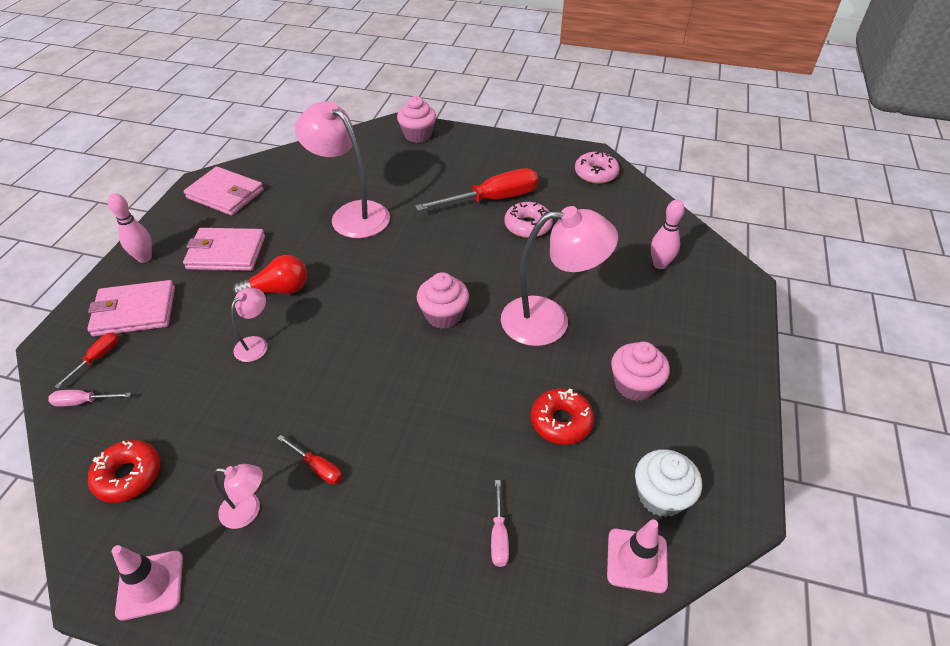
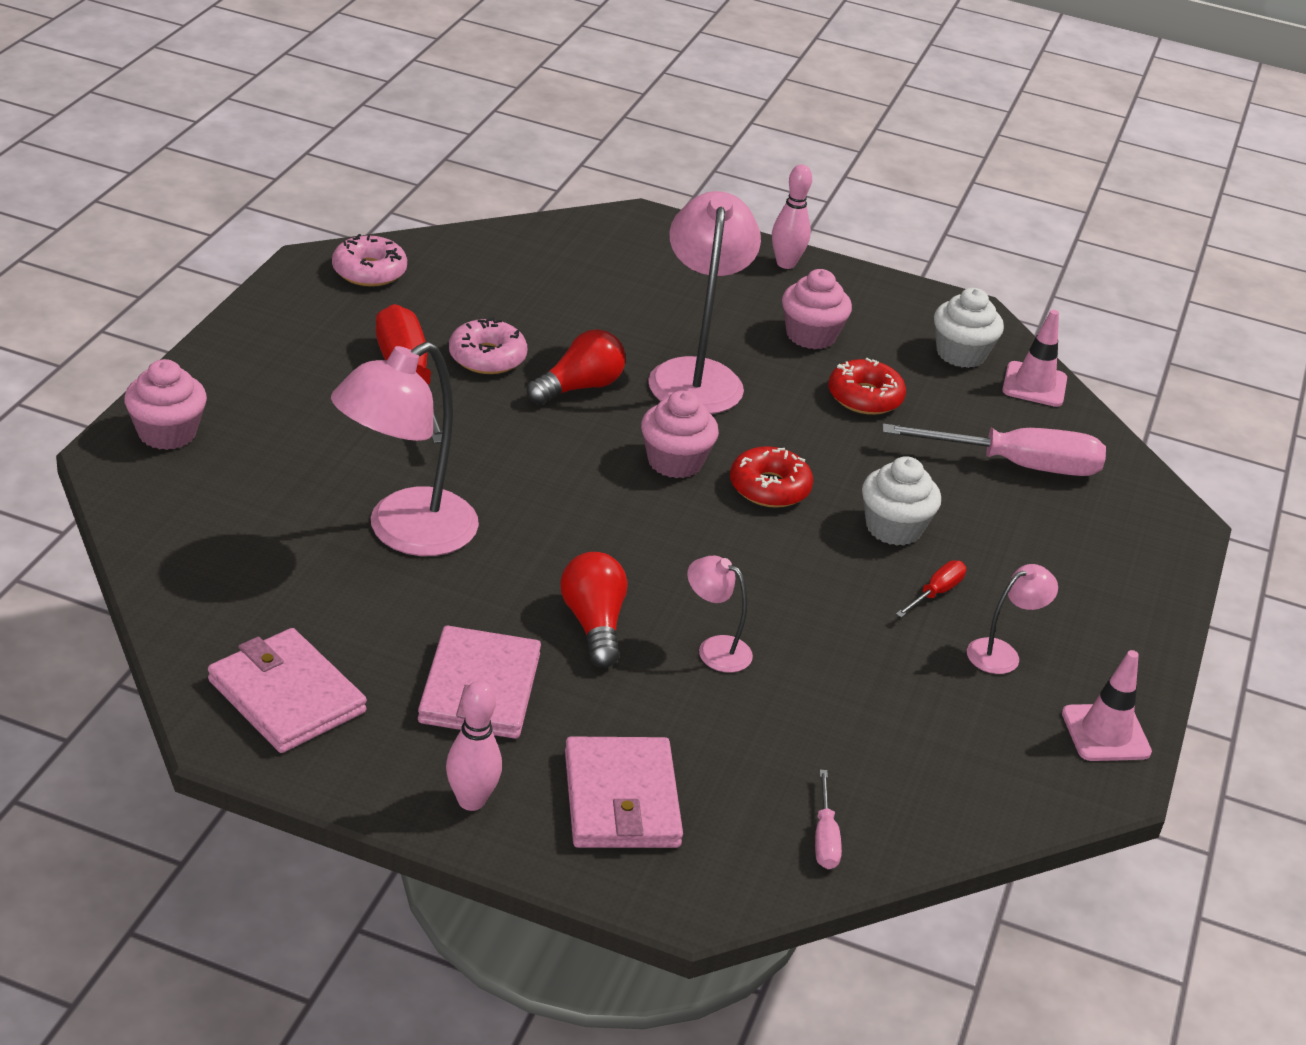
camera: 90 degrees left, 10 degrees down
red screwdriver [54,332,119,388] -> none
red donut [88,440,161,503] -> red donut moved to [730,446,813,508]
pink wallet [184,166,264,216] -> pink wallet turned 75 degrees counterclockwise [208,628,367,753]
pink lamp [213,464,263,529] -> pink lamp turned 45 degrees clockwise [967,564,1058,674]
pink screwdriver [491,480,509,567] -> pink screwdriver [882,423,1106,476], size x2.18
pink bowling pin [651,200,685,269] -> pink bowling pin moved to [772,164,812,269]
none -> red light bulb [527,329,625,405]
none -> white cupcake [862,456,941,546]

